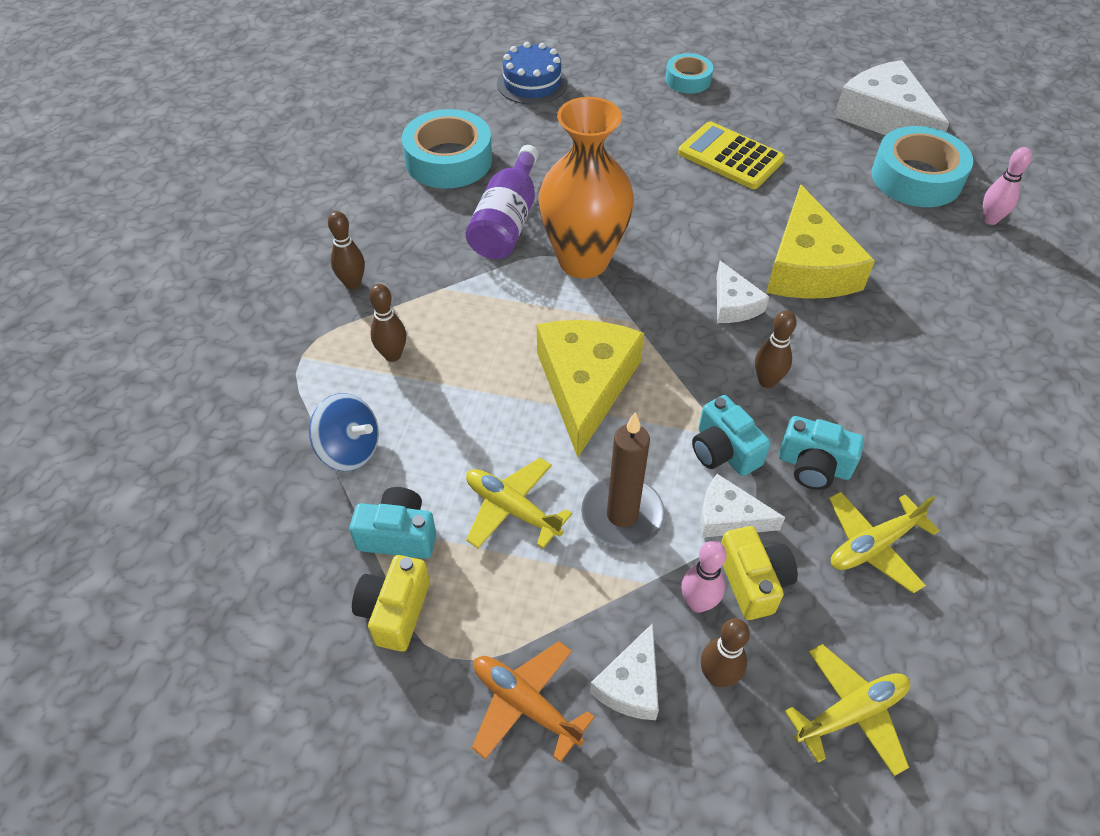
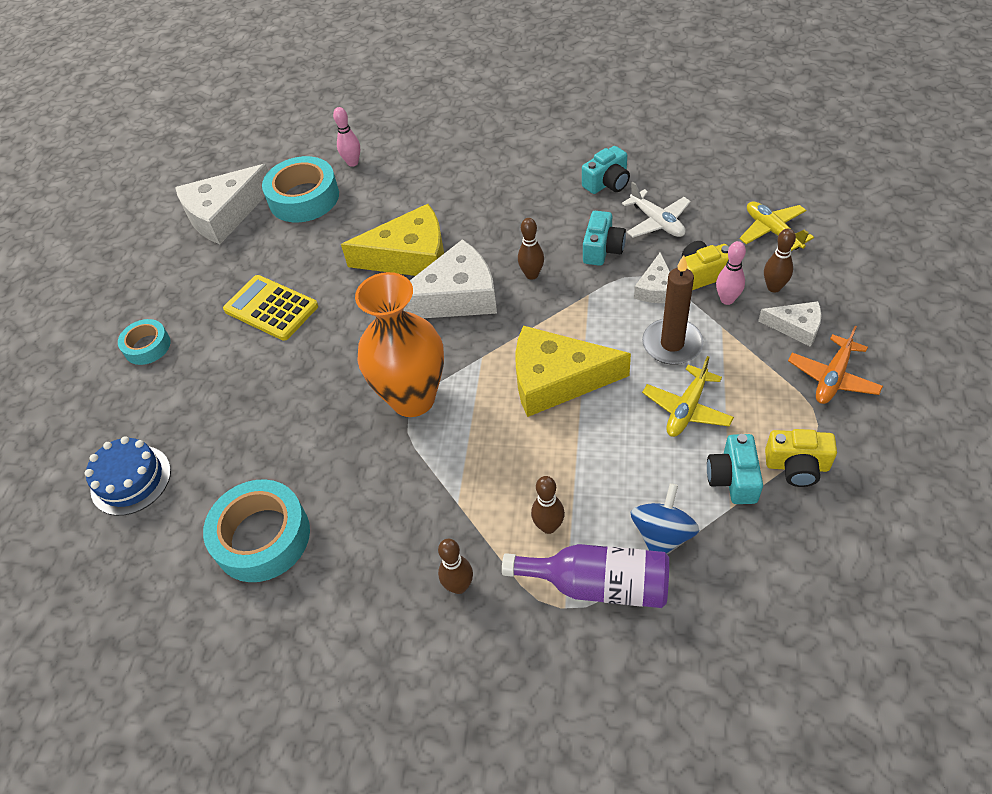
camera: 90 degrees left, 0 degrees up
purple bottle [465,145,538,259] -> purple bottle moved to [502,544,669,608]
yellow calculator [678,122,785,189] -> yellow calculator turned 90 degrees clockwise [223,275,318,341]
turquoise camera [692,395,771,476] -> turquoise camera moved to [582,146,630,194]
white cheese [717,261,769,323] -> white cheese [403,239,497,318], size x1.92
yellow plane [829,492,940,594] -> white plane [622,182,691,238]

